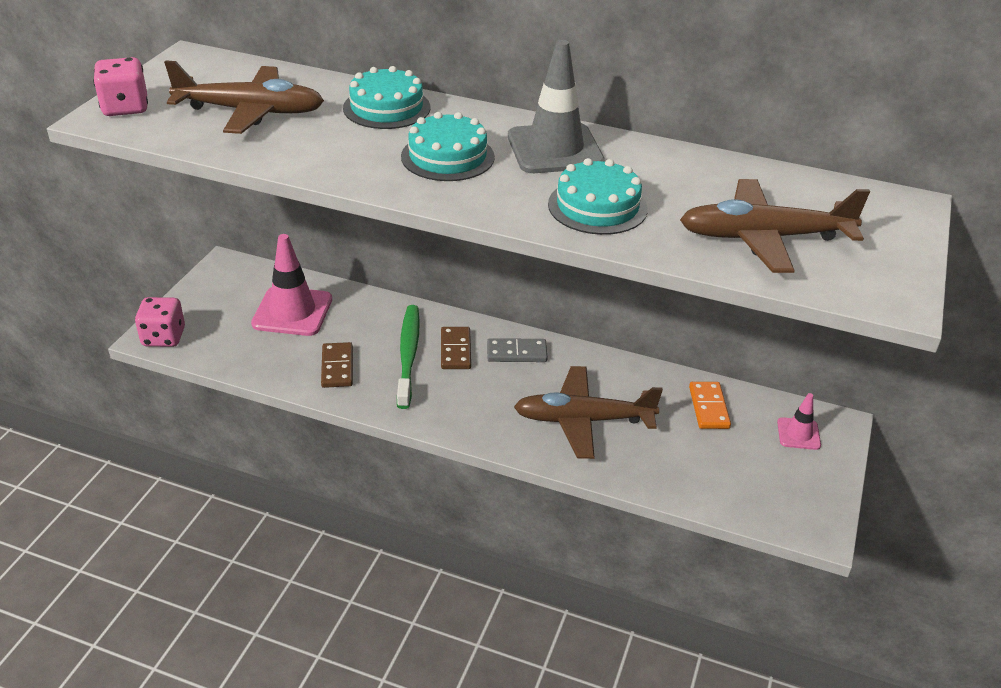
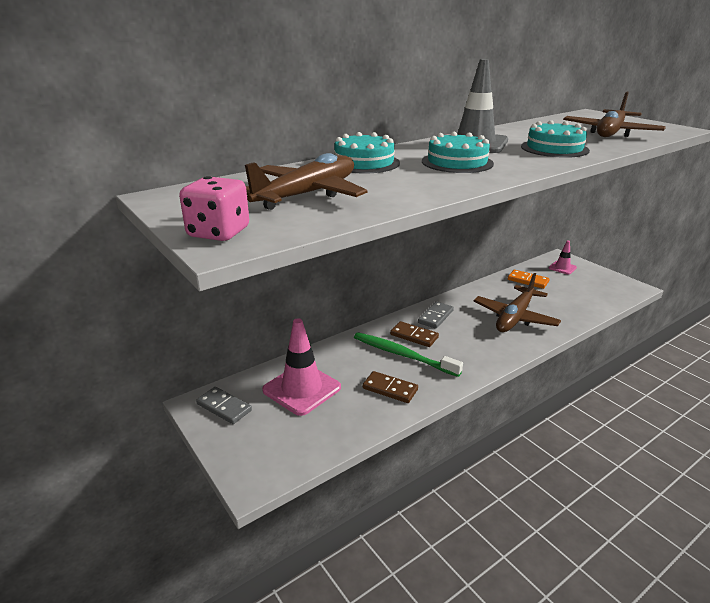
camera: 55 degrees left, 10 degrees down
pink dice [135,297,185,347] -> none
none -> grey domino [196,387,252,424]

